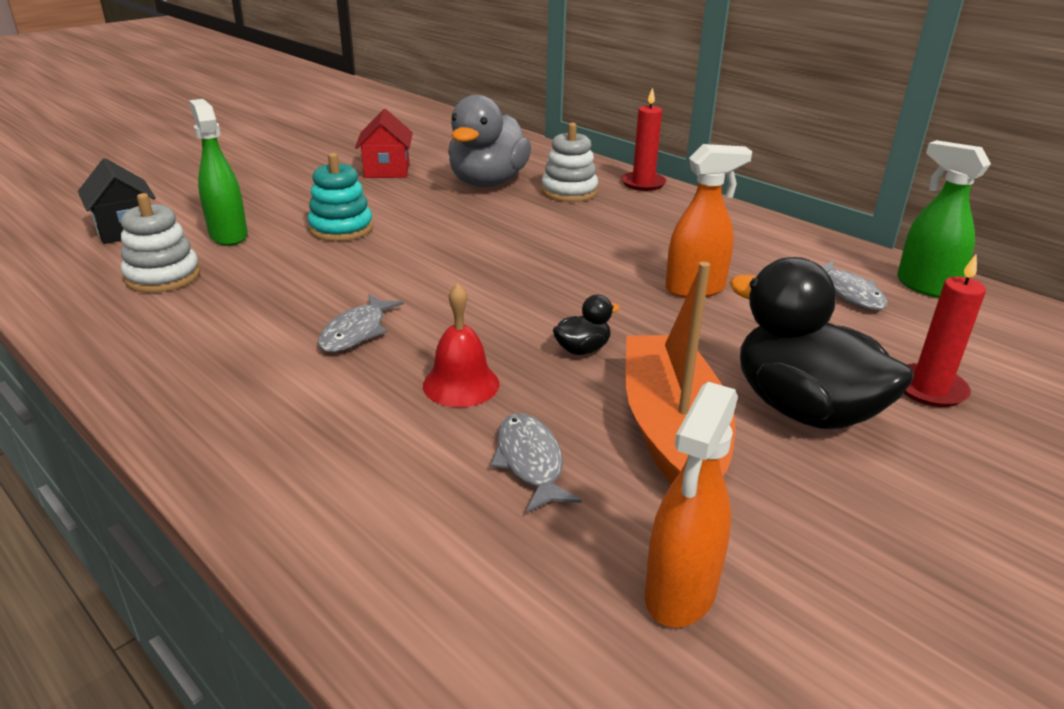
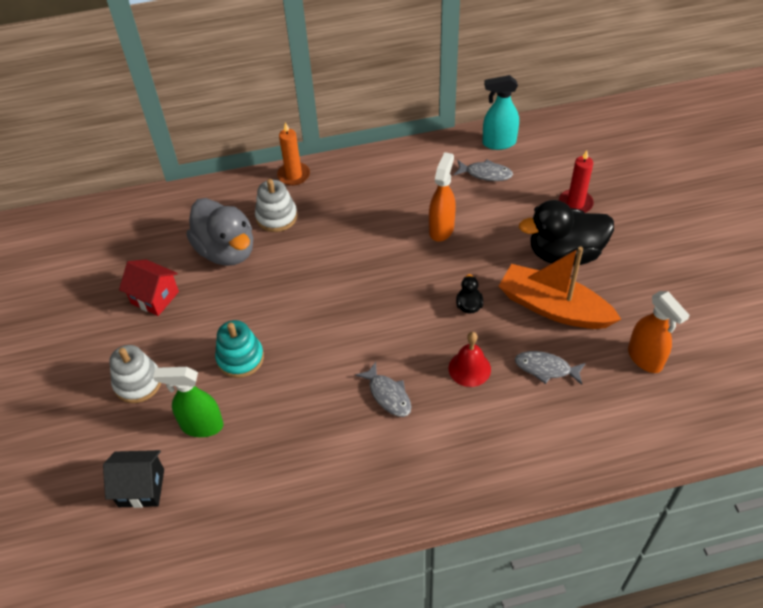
camera: 55 degrees left, 20 degrees up
white stacking toy [121,193,200,293] -> white stacking toy moved to [109,345,161,403]
red candle [621,87,666,191] -> orange candle [277,122,310,186]
green spray bottle [897,140,991,298] -> turquoise spray bottle [482,75,519,150]

